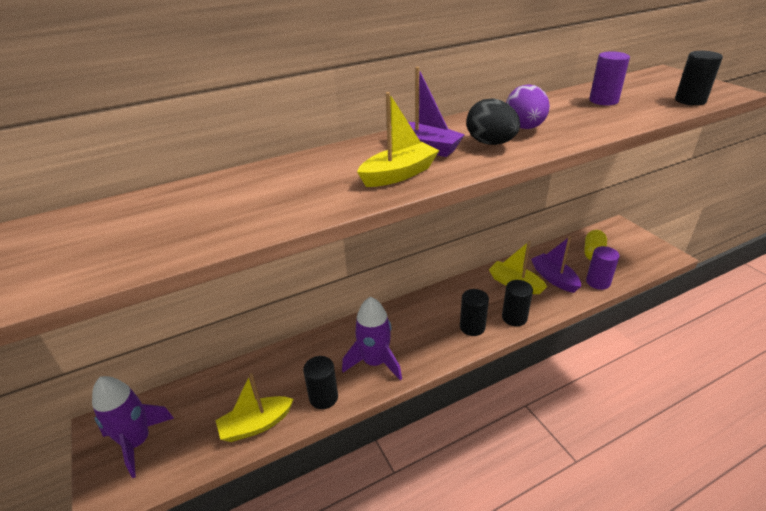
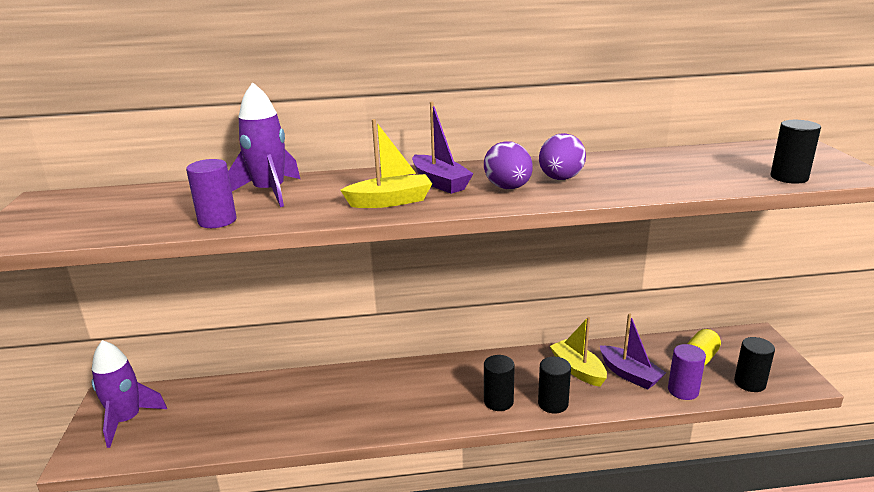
camera: 20 degrees right, 10 degrees down
yellow boat [215,373,293,442] -> none
black cylinder [303,356,338,409] -> black cylinder moved to [734,337,775,392]
purple rocket [342,297,402,381] -> purple rocket moved to [228,82,300,207]
black egg [466,98,520,145] -> purple egg [484,141,533,189]
purple boat [531,236,581,293] -> purple boat turned 150 degrees clockwise [600,313,666,390]
purple cylinder [589,51,630,105] -> purple cylinder moved to [186,159,237,228]

